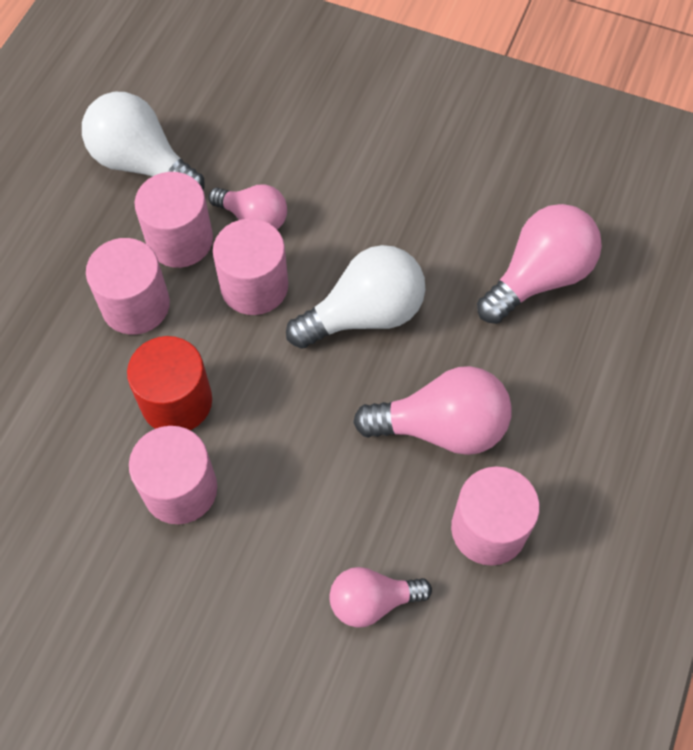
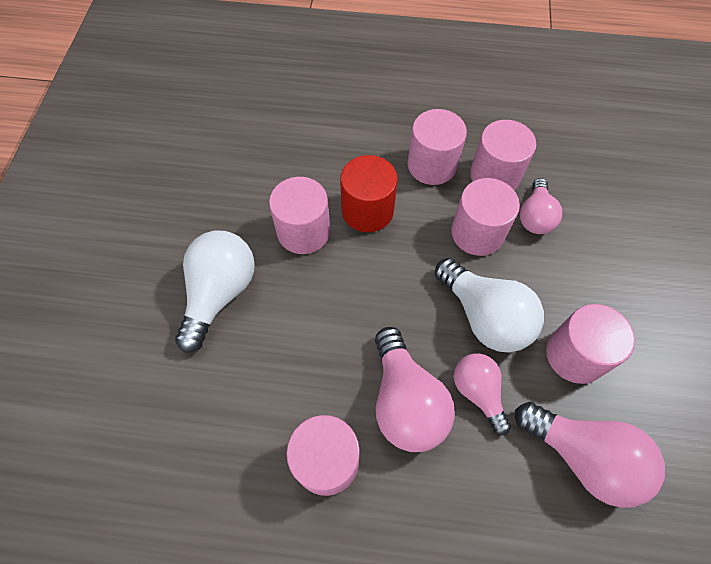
camera: 75 degrees right, 0 degrees up
white light bulb [82,92,205,190] -> white light bulb moved to [175,231,255,353]
pink light bulb [329,567,432,628] -> pink light bulb moved to [454,353,511,435]
none -> pink cylinder [546,304,635,384]

